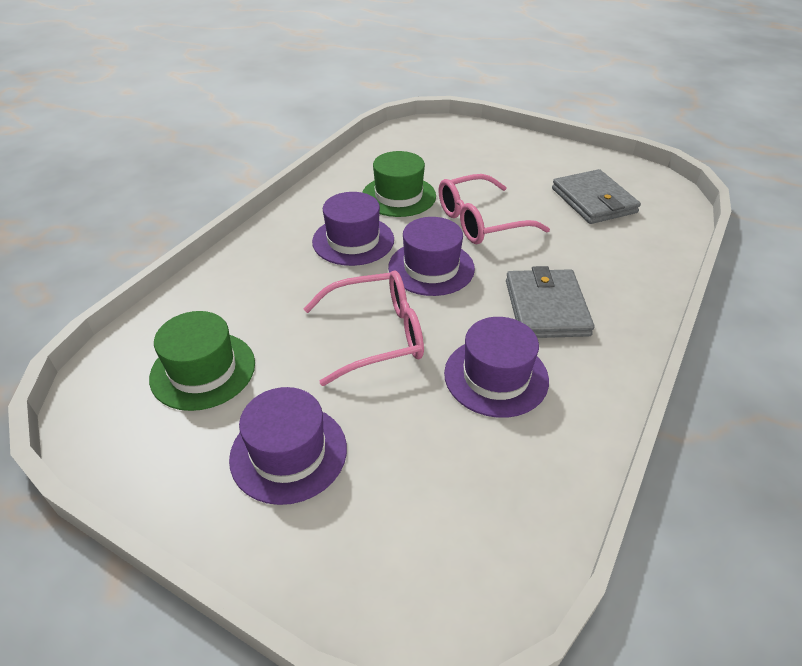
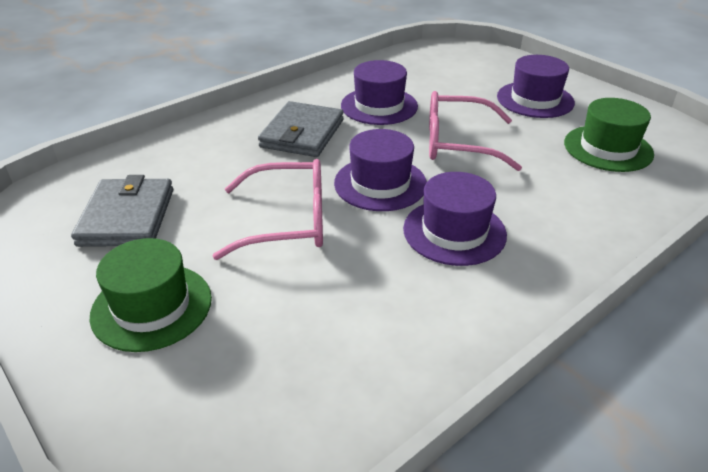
camera: 160 degrees left, 5 degrees down
green hat [362,151,436,217] -> green hat moved to [90,238,212,352]

